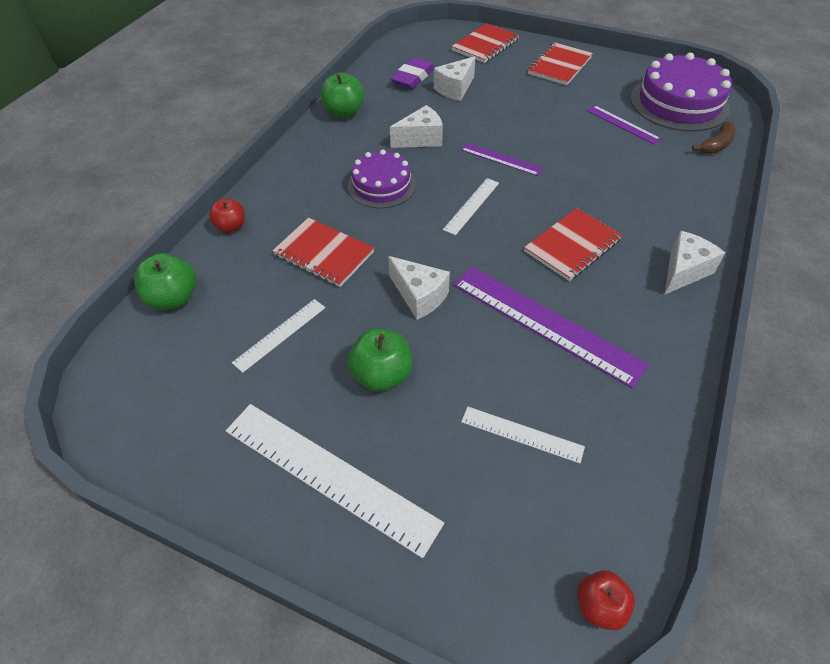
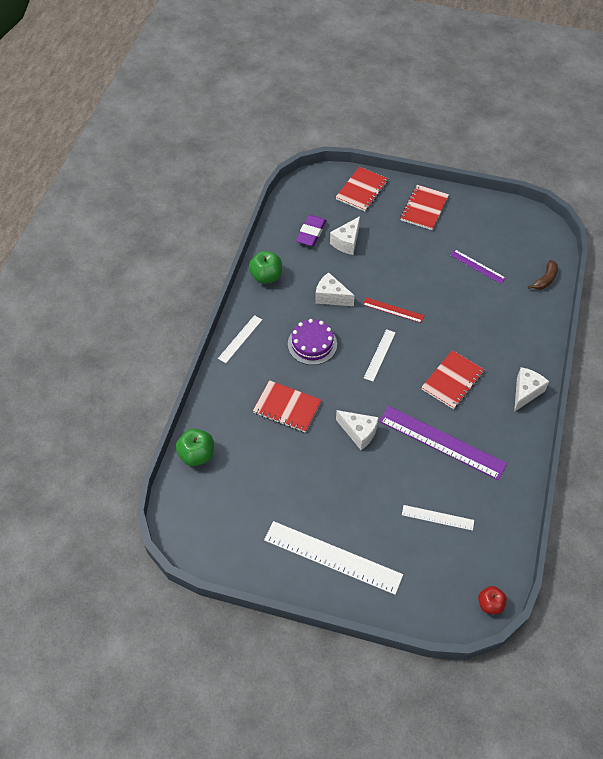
camera: 10 degrees left, 5 degrees up
red apple [209,199,245,233] -> none
white ruler [232,299,325,373] -> white ruler moved to [218,315,262,363]
green apple [347,329,413,392] -> none
white cheese [390,105,443,148] -> white cheese turned 120 degrees counterclockwise [315,272,355,306]
purple ruler [461,143,543,176] -> red ruler [363,297,425,323]
purple cake [630,53,732,132] -> none

